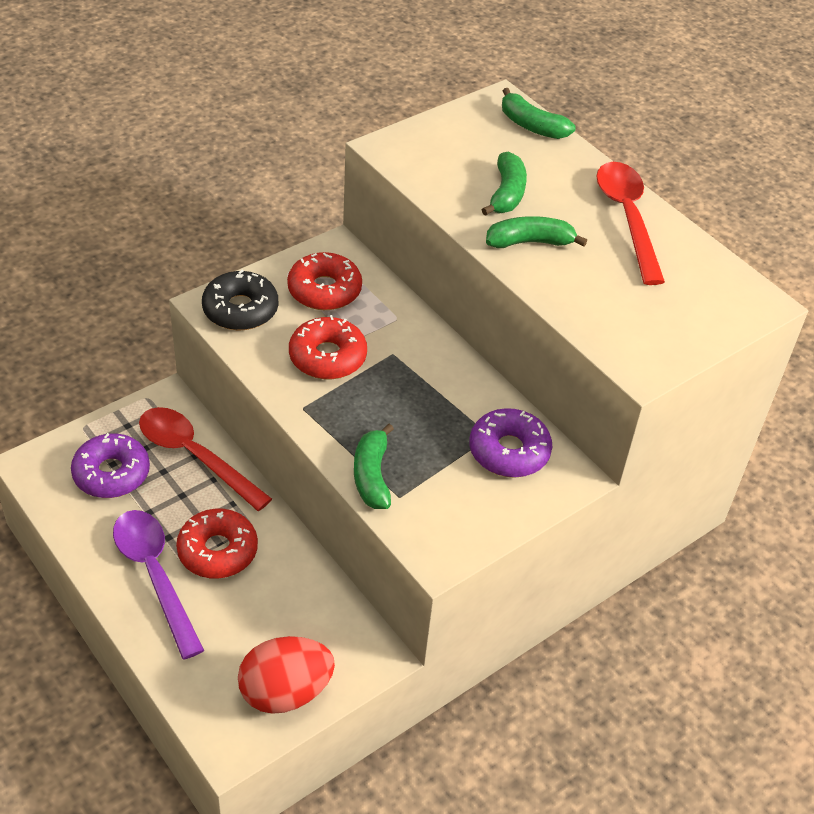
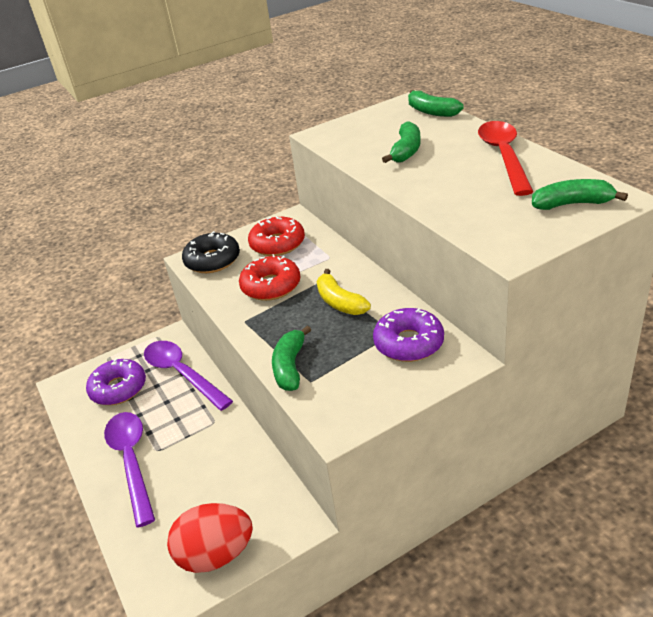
camera: 15 degrees right, 10 degrees down
red spoon [139,407,272,511] -> purple spoon [144,341,233,411]
red donut [176,509,258,579] -> none
green banana [486,216,587,248] -> green banana moved to [532,179,628,210]
none -> yellow banana [317,269,371,315]

